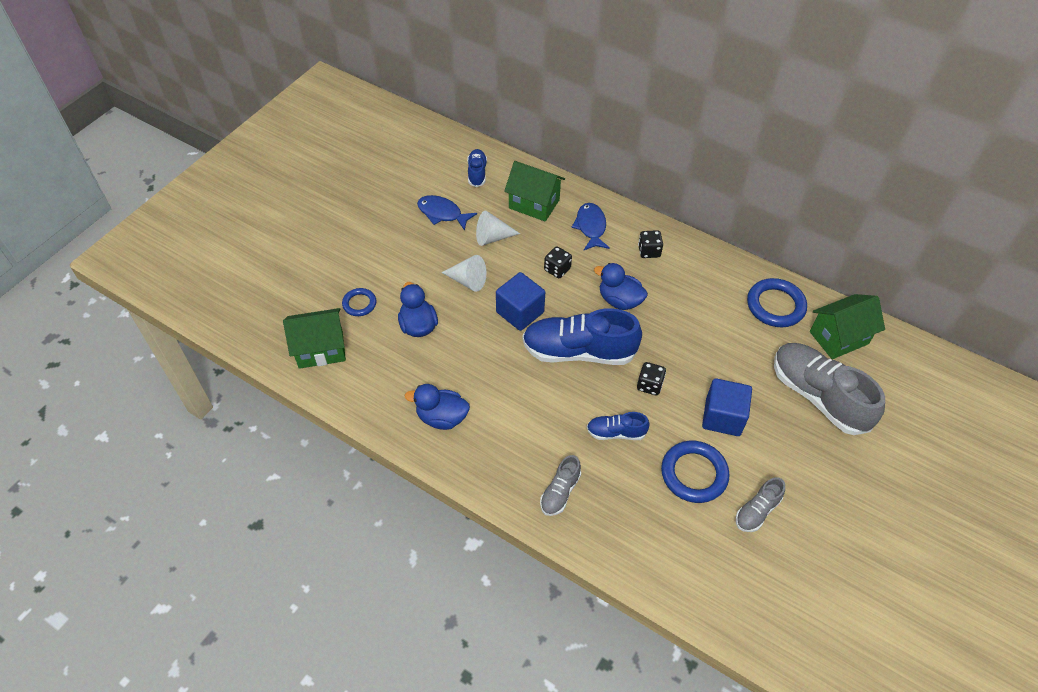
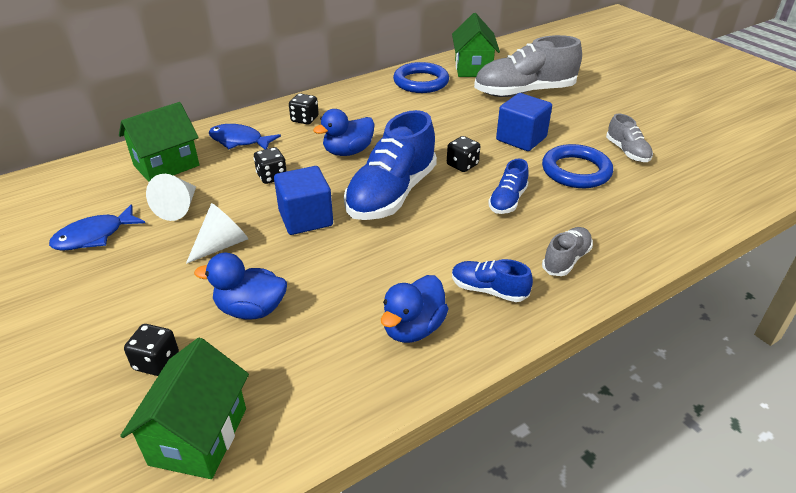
camera: 65 degrees left, 15 degrees down
blue ring [342,288,376,316] -> black dice [124,324,179,376]
blue shoe [467,149,487,187] -> blue shoe moved to [452,259,533,302]
grey shoe [540,455,581,516] -> grey shoe turned 105 degrees counterclockwise [542,227,593,276]

